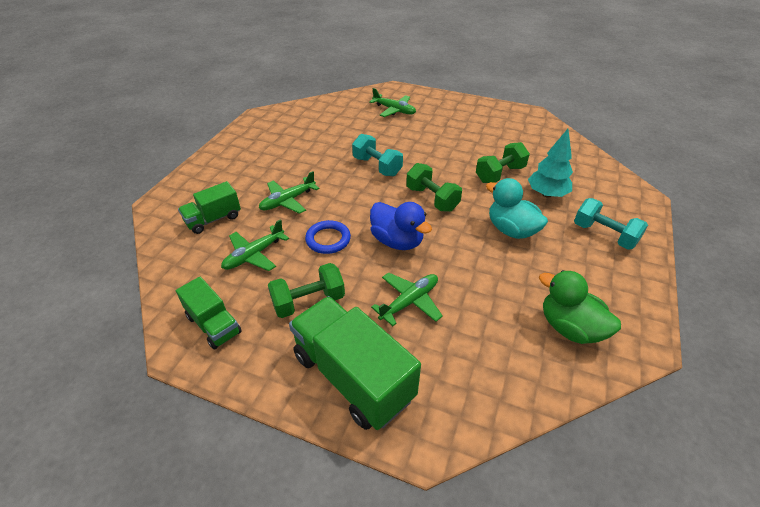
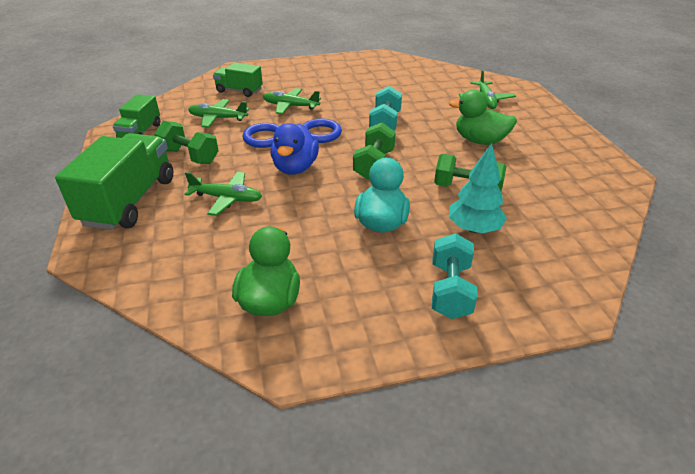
camera: 55 degrees right, 5 degrees down
none -> blue ring [303,118,342,143]
none -> green duck [448,90,517,145]

